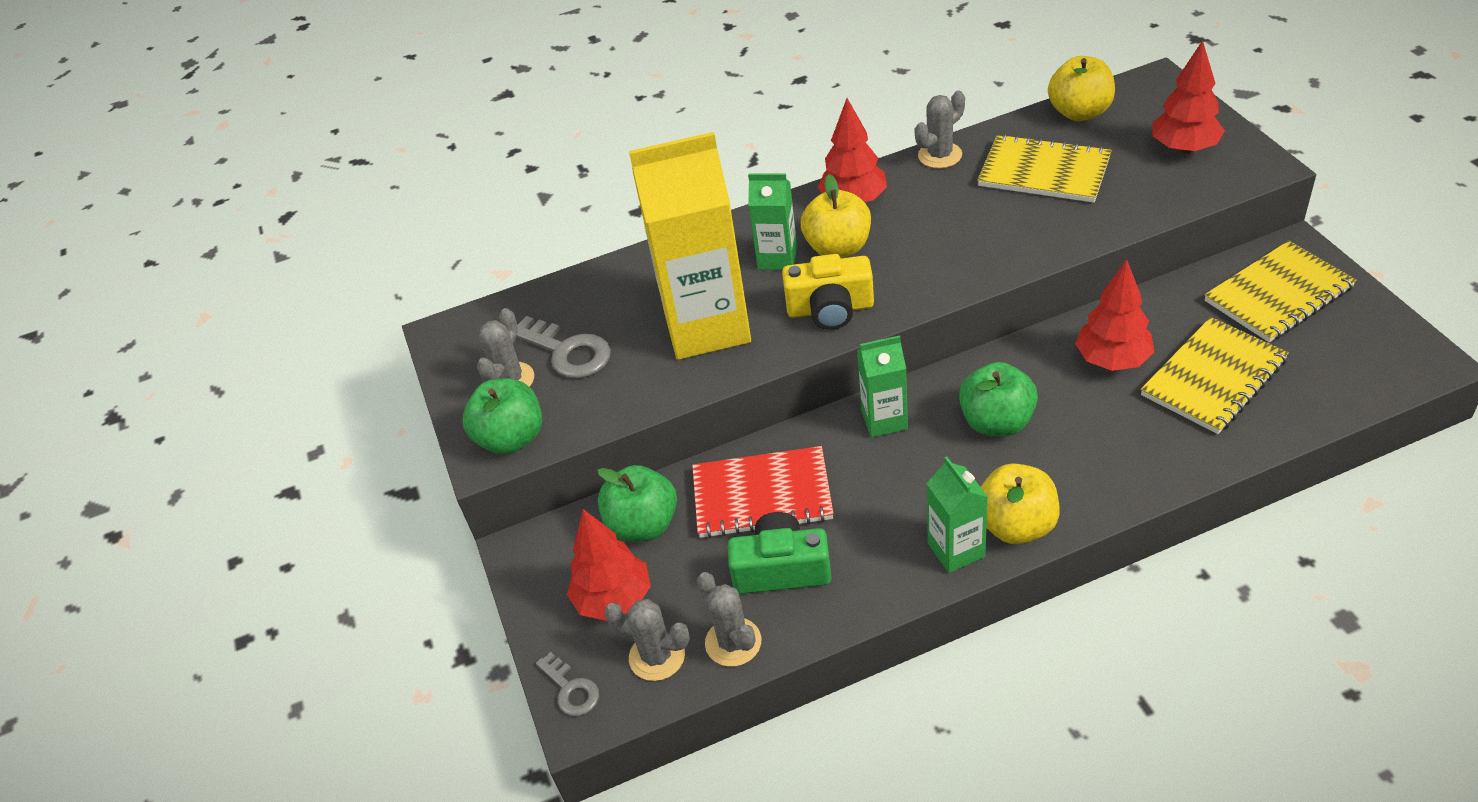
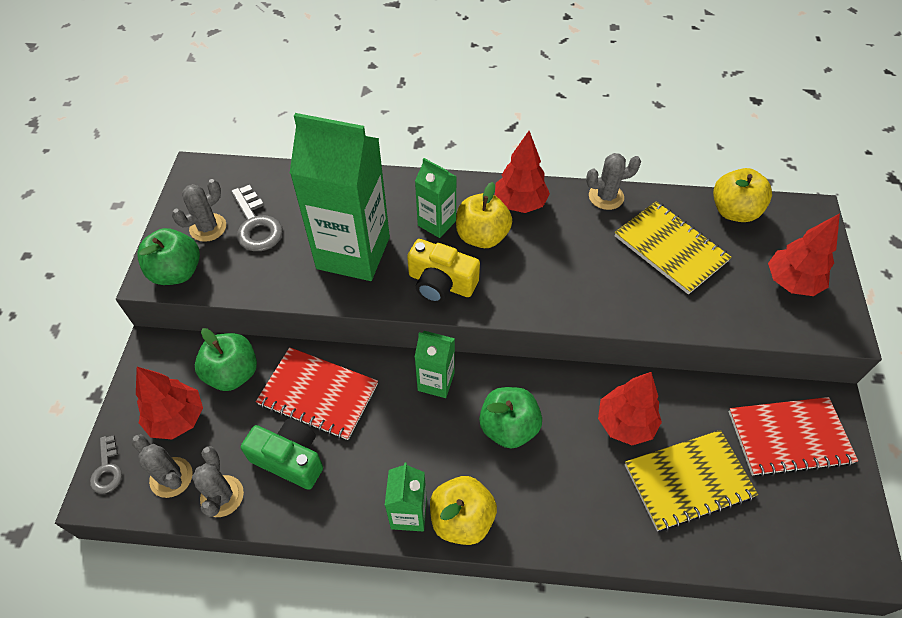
camera: 20 degrees right, 10 degrees up
yellow carton [629,132,751,360] -> green carton [290,113,390,281]
yellow notebook [1205,241,1356,343] -> red notebook [729,397,858,477]

